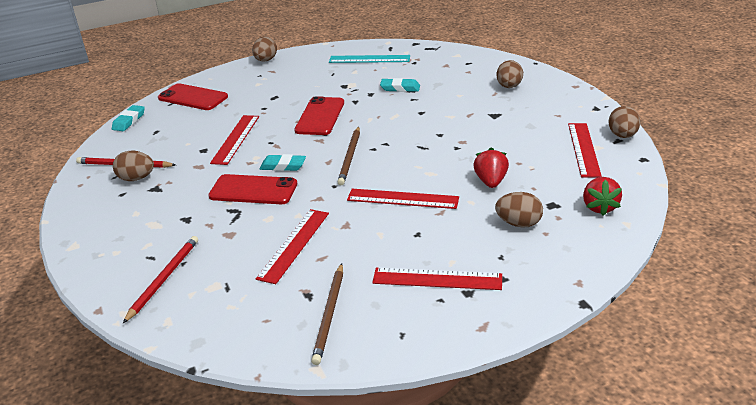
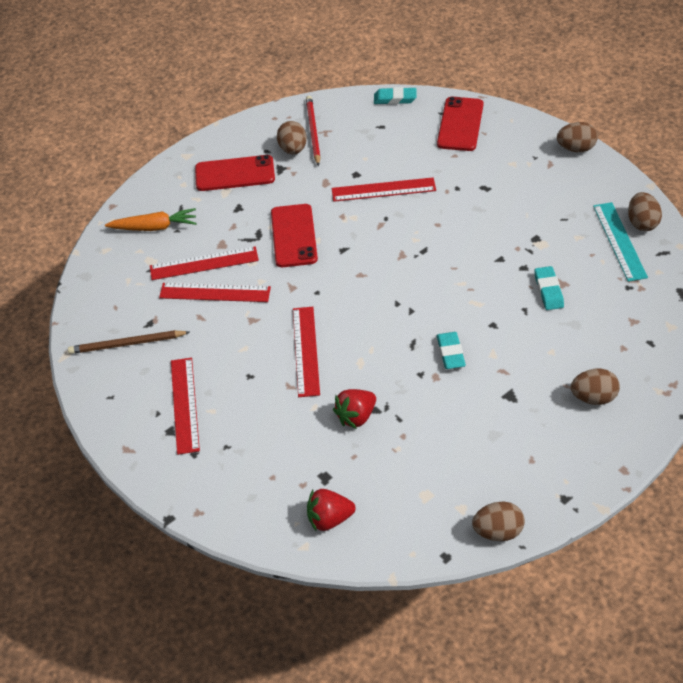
camera: 75 degrees right, 15 degrees up
red pencil [123,236,198,323] -> orange carrot [105,208,196,231]
turquoise eraser [260,154,306,171] -> turquoise eraser moved to [437,332,466,369]
red phone [294,96,344,135] -> red phone moved to [195,155,275,191]
brown pencil [338,127,360,185] -> none
red strawberry [473,147,509,188] -> red strawberry turned 150 degrees clockwise [333,389,376,429]
brown egg [495,192,543,228] -> brown egg moved to [628,192,662,231]
red ruler [568,123,602,177] -> red ruler moved to [150,246,259,280]

